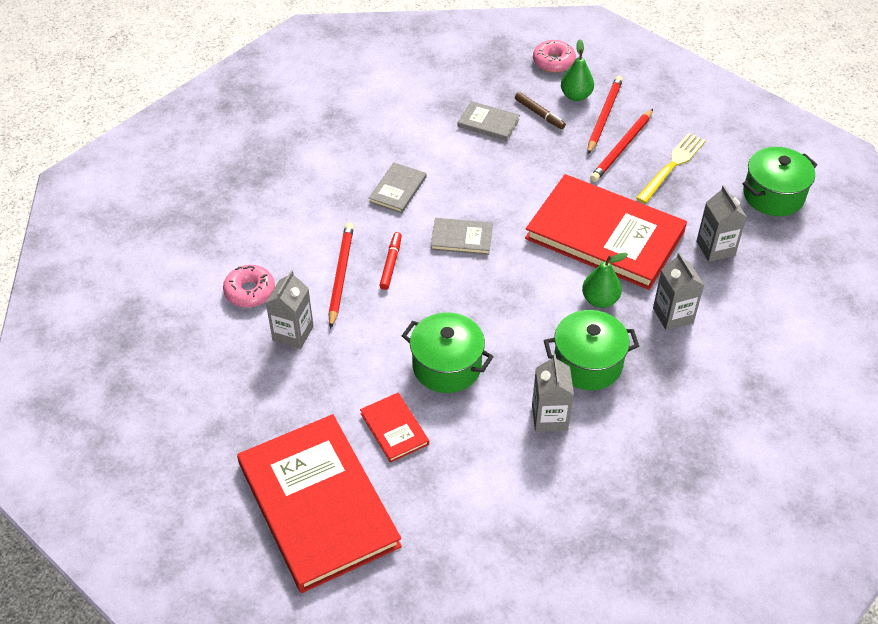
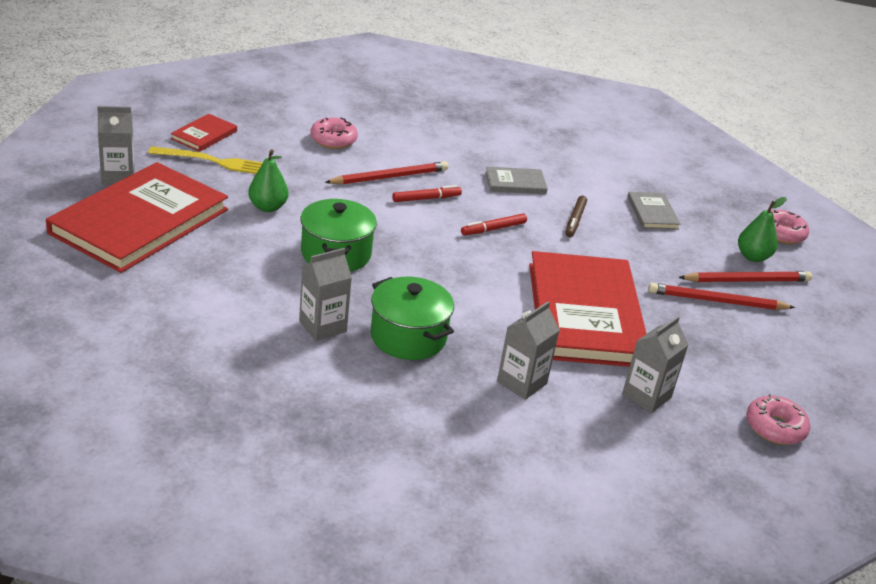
camera: 55 degrees right, 15 degrees down
grey carton [266,270,314,349] -> grey carton moved to [97,106,135,185]
red book [360,393,429,463] -> red book moved to [171,114,237,152]
grey book [431,218,493,255] -> red marker [461,214,527,235]
brown marker [515,92,566,129] -> brown marker moved to [565,196,587,237]
green pear [582,252,628,308] -> green pear moved to [248,149,288,212]
yellow fork [636,133,706,204] -> yellow fork moved to [148,146,263,174]
green pot [743,147,817,216] -> pink donut [746,394,810,445]

